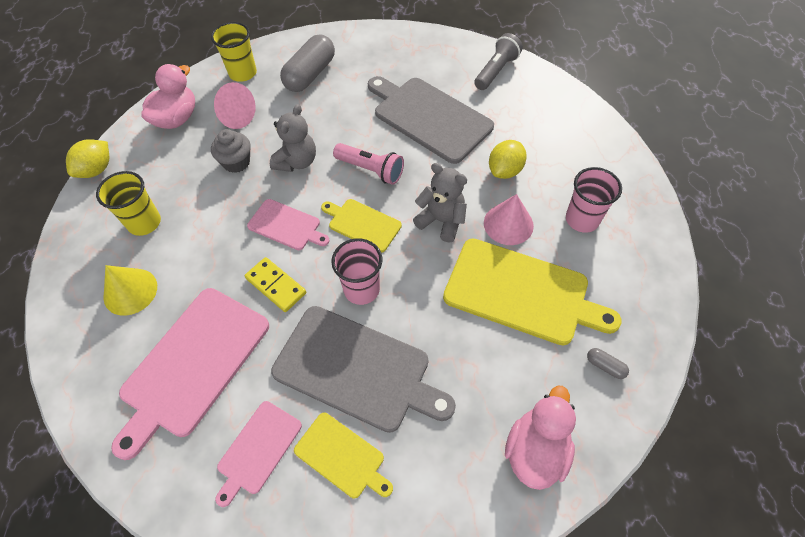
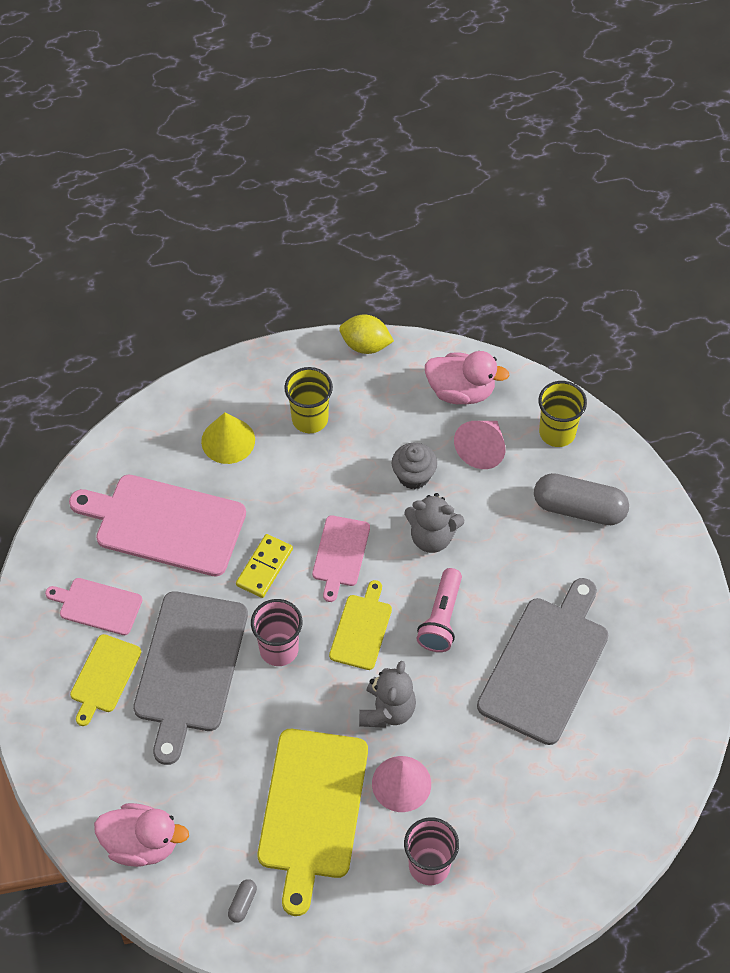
camera: 75 degrees right, 0 degrees up
grey flashlight [474,33,523,90] -> none
yellow lemon [489,140,527,179] -> none

